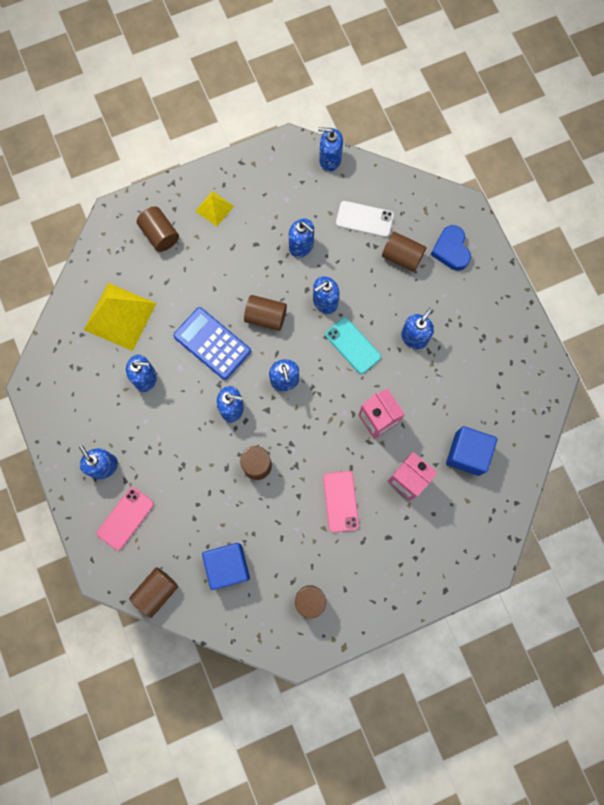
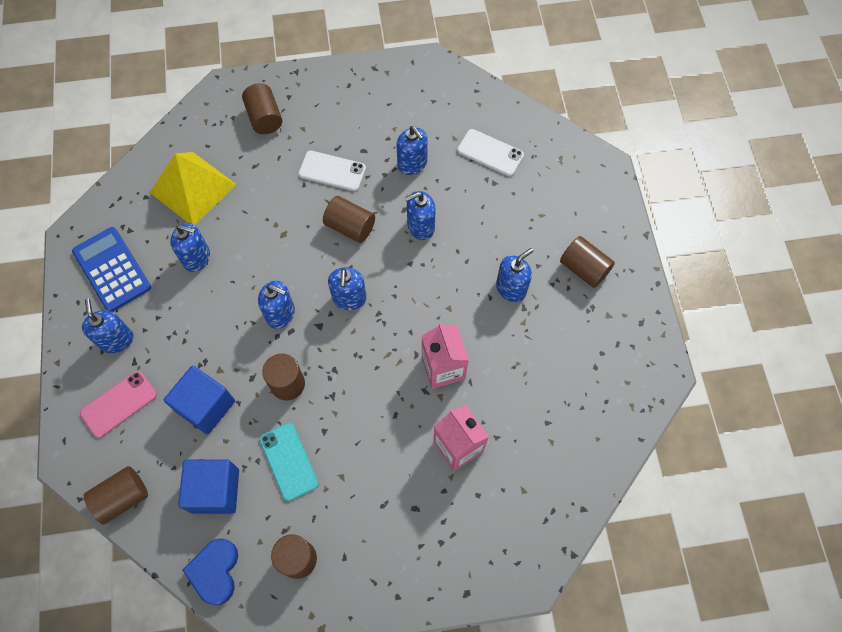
camera: 15 degrees right, 10 degrees down
blue calculator [173,307,251,380] -> blue calculator moved to [72,227,151,312]
yellow pyramid [195,191,234,226] -> none
blue soap dispenser [318,127,343,171] -> none
pink phone [323,471,359,533] -> none
turquoise phone [325,317,381,374] -> turquoise phone moved to [259,423,319,501]
brown cylinder [382,232,426,272] -> brown cylinder moved to [560,236,615,288]
blue heart [431,225,471,271] -> blue heart moved to [182,538,238,605]
blue cube [446,426,497,476] -> blue cube moved to [164,366,235,435]
none -> white phone [298,151,366,191]

